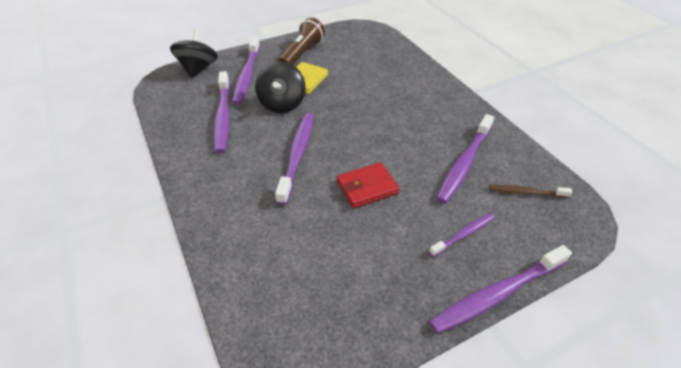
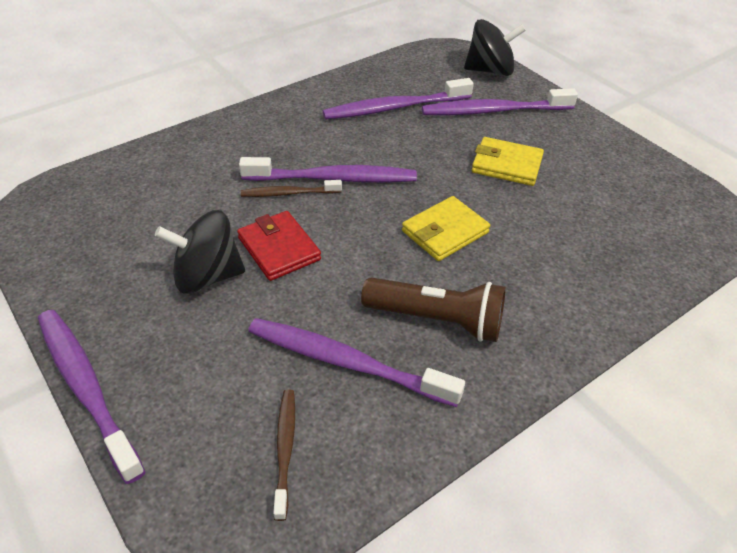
camera: 80 degrees right, 0 degrees up
black spinning top [255,62,306,113] -> black spinning top moved to [155,210,245,294]
brown flashlight [278,17,325,65] -> brown flashlight moved to [361,278,506,342]
purple toothbrush [429,213,495,257] -> none
none -> brown toothbrush [241,180,342,197]
none -> yellow wallet [402,196,490,261]

